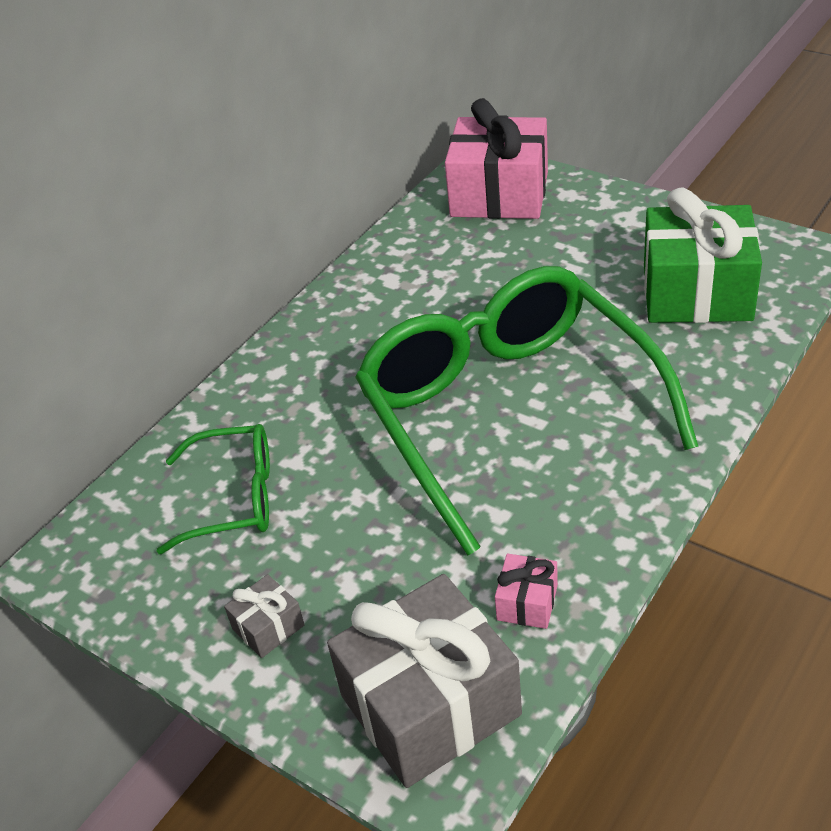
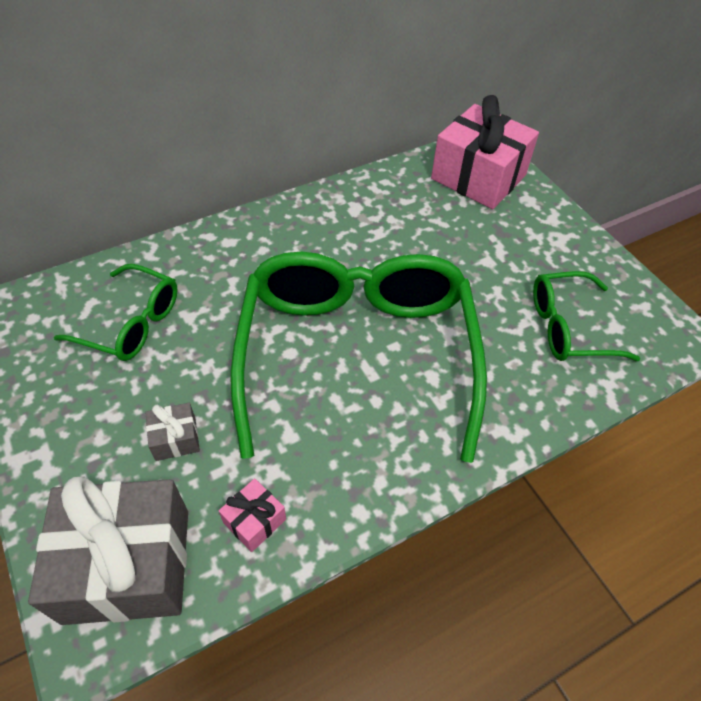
camera: 20 degrees right, 10 degrees up
grey gift [224,574,305,658] -> grey gift moved to [146,403,200,461]
green gift [644,187,762,323] -> green glasses [533,271,640,361]

